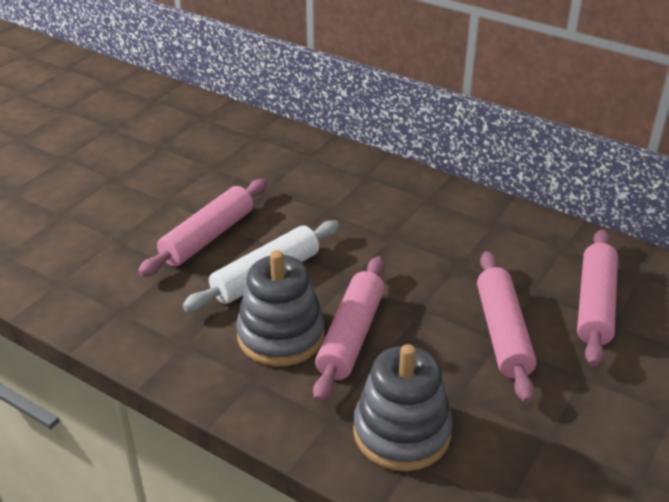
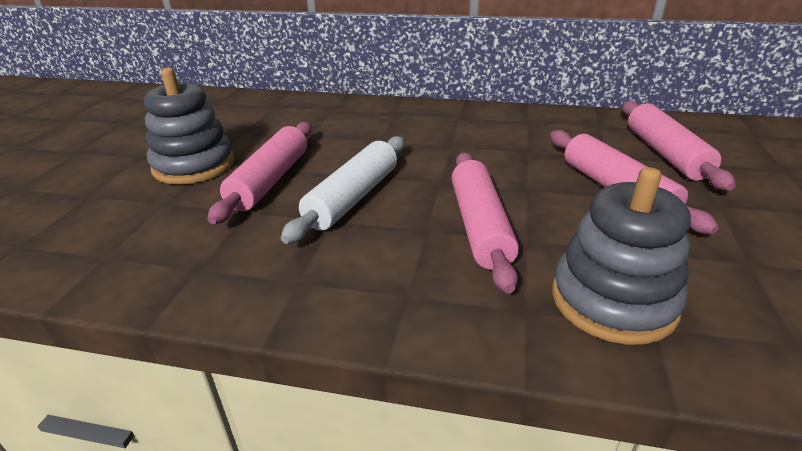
camera: 20 degrees left, 5 degrees down
grey stacking toy [236,250,325,367] -> grey stacking toy moved to [144,68,235,185]

